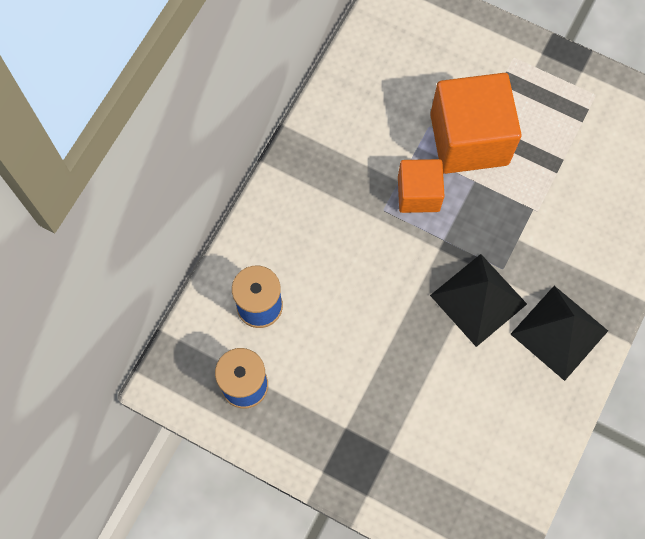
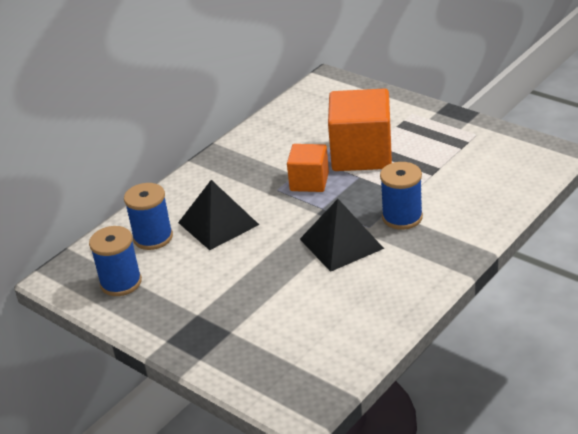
camera: 15 degrees right, 35 degrees down
black pyramid [511,286,608,381] -> black pyramid moved to [178,180,259,250]
none -> blue spool [380,162,423,230]

